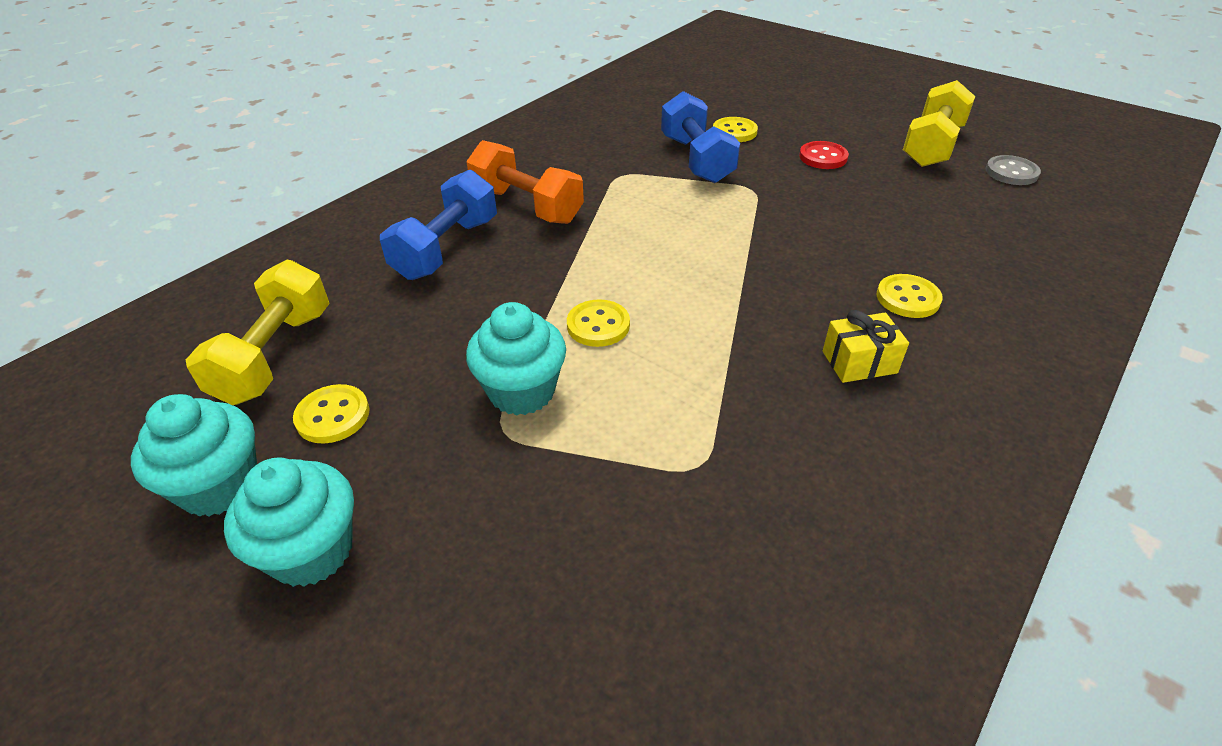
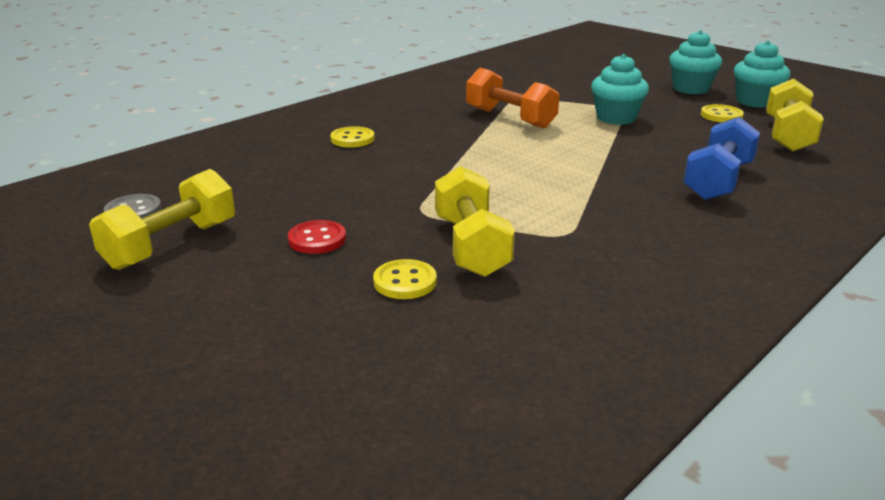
camera: 175 degrees left, 15 degrees down
orange dumbbell [466,140,584,224] -> orange dumbbell moved to [466,68,559,129]
yellow button [567,299,630,347] -> none
blue dumbbell [661,91,740,183] -> yellow dumbbell [435,166,515,277]
yellow gift [823,310,909,383] -> none

